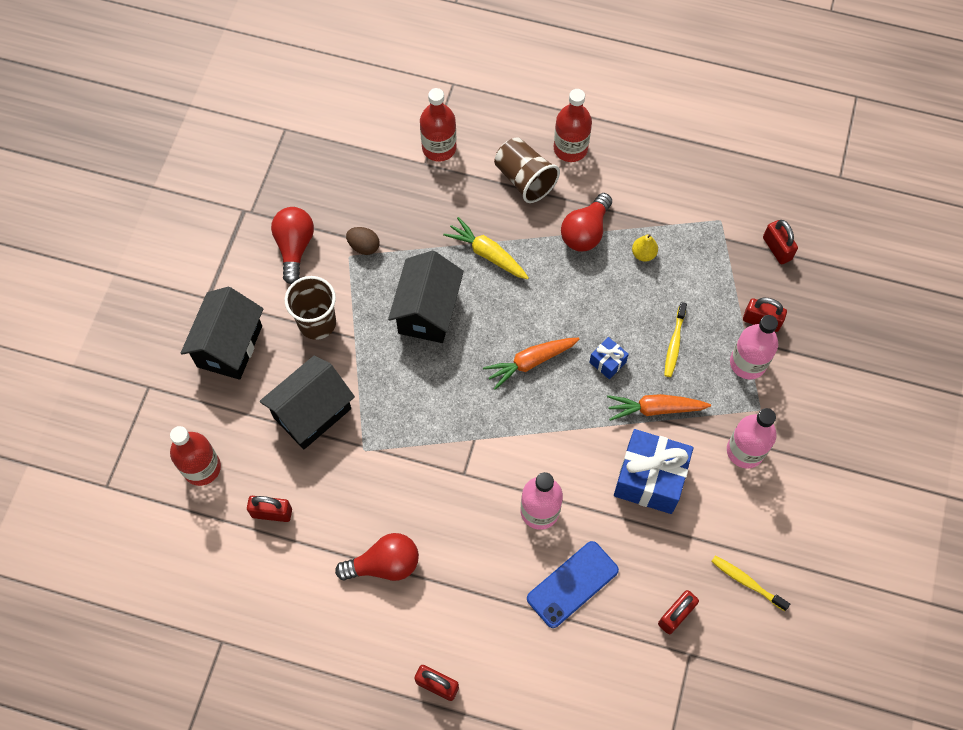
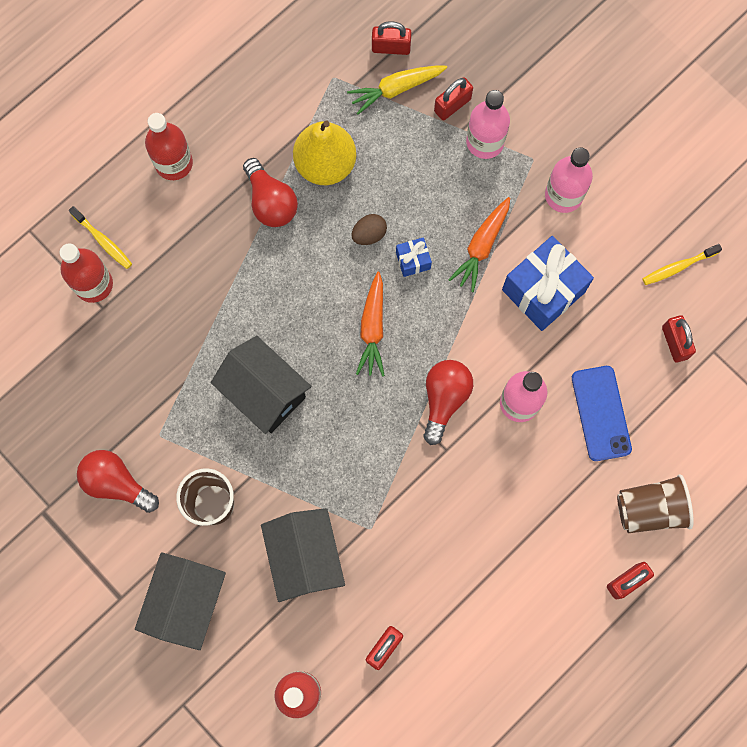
camera: 60 degrees left, 10 degrees up
black house [181,287,263,380] -> black house turned 60 degrees clockwise [135,552,226,650]
red light bulb [335,533,419,581] -> red light bulb moved to [424,360,473,445]
brown egg [346,227,380,255] -> brown egg moved to [352,214,387,245]
yellow carrot [443,217,529,279] -> yellow carrot moved to [347,66,447,115]
brown cup [494,137,560,203] -> brown cup moved to [617,474,694,533]
yellow pear [632,234,658,262] -> yellow pear [293,121,356,185], size x2.26
yellow toothbrush [664,302,687,377] -> yellow toothbrush moved to [69,206,132,269]

